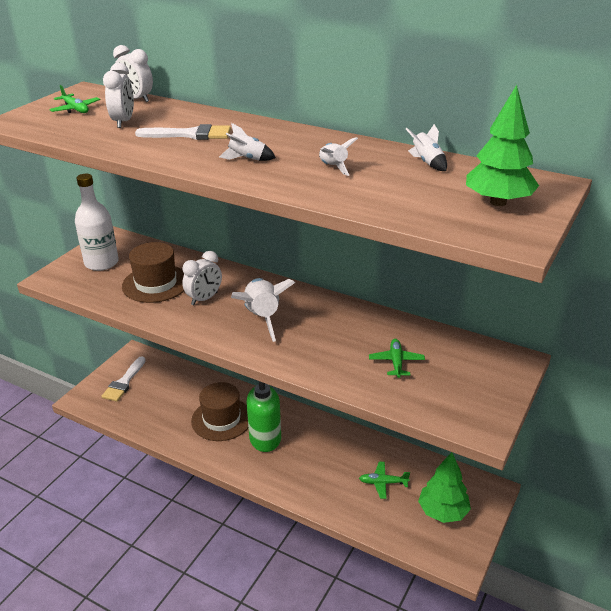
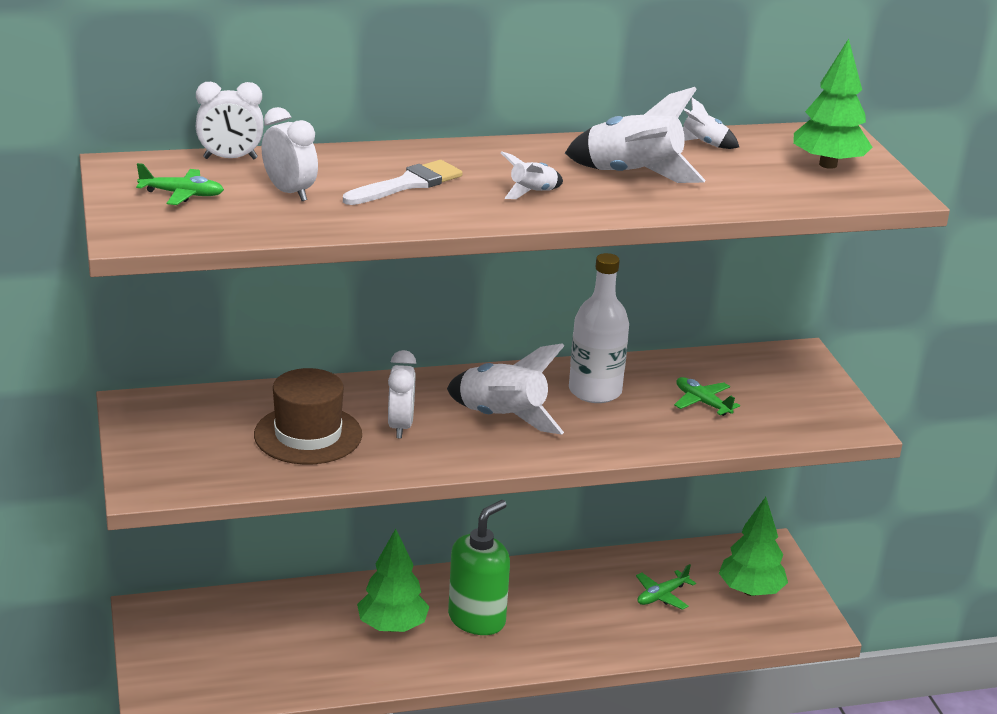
camera: 45 degrees left, 5 degrees down
white bottle [75,174,119,271] -> white bottle moved to [569,253,629,403]
white brush [102,356,146,402] -> none
brown hat [191,382,248,441] -> green tree [357,529,429,632]
white rocket [319,137,358,176] -> white rocket [565,87,706,183], size x1.99

